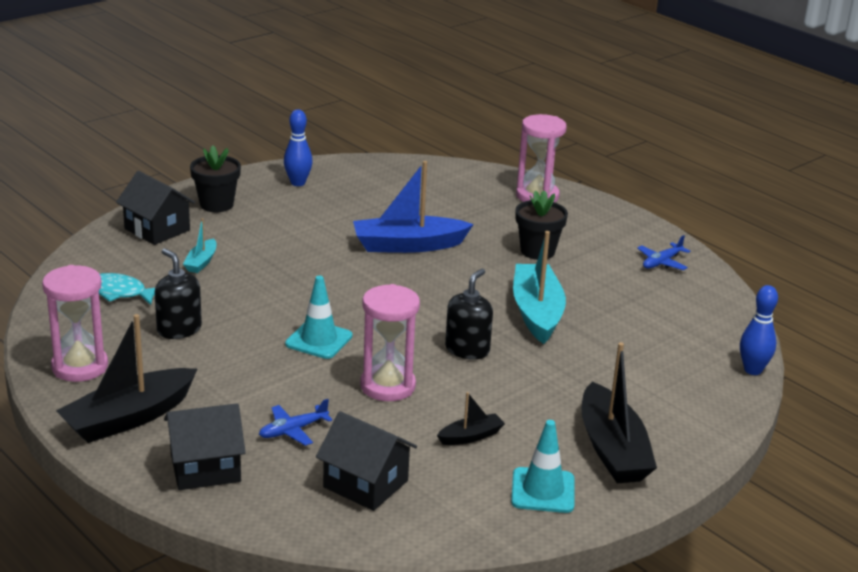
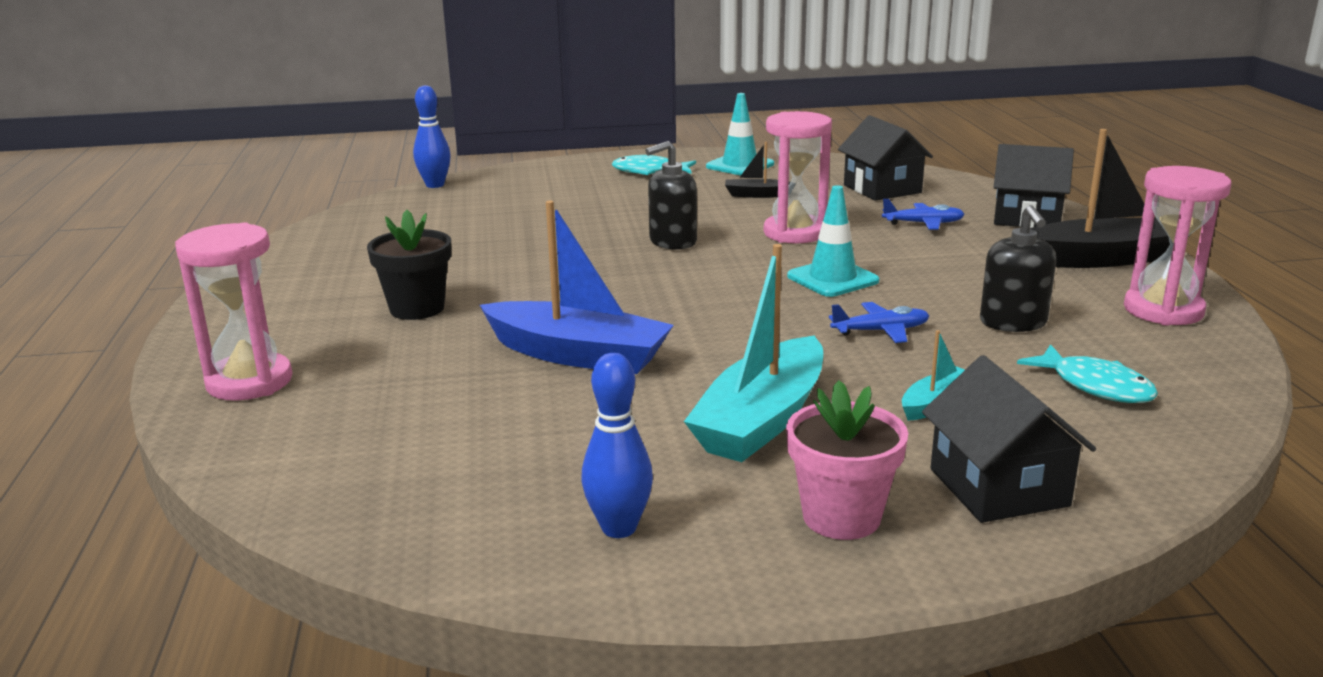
camera: 145 degrees left, 5 degrees down
black flower pot [190,145,241,212] -> pink flower pot [786,380,908,540]
turquoise boat [513,231,566,344] -> turquoise boat moved to [684,244,823,462]
black boat [582,342,657,483] -> turquoise fish [612,155,696,175]
blue plane [637,235,690,270] -> blue plane moved to [829,302,929,343]

